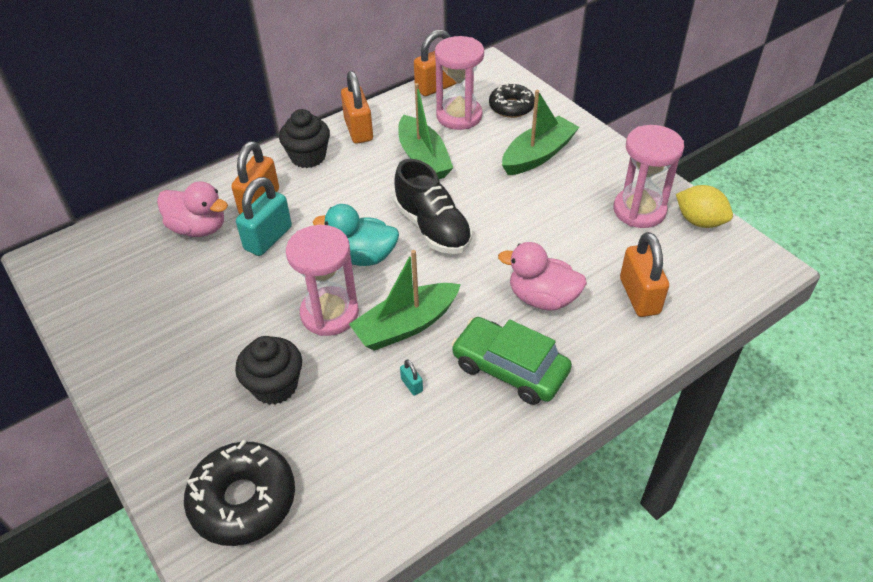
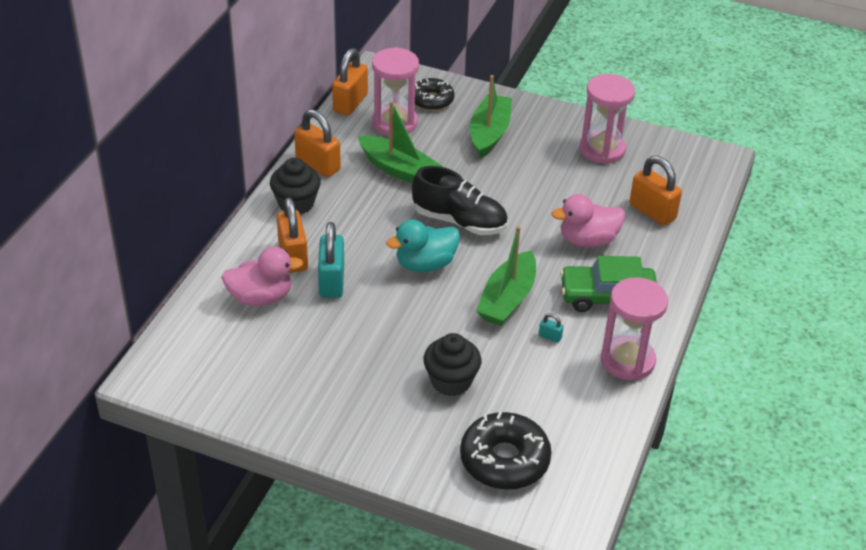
camera: 35 degrees left, 5 degrees down
pink hourglass [286,225,359,336] -> pink hourglass moved to [601,277,668,380]
yellow lemon [676,185,733,228] -> none

